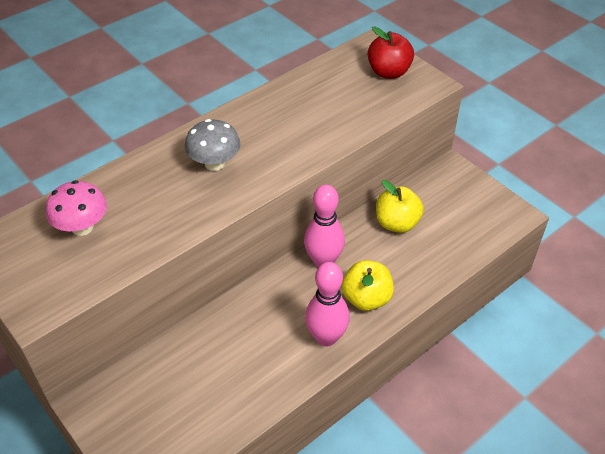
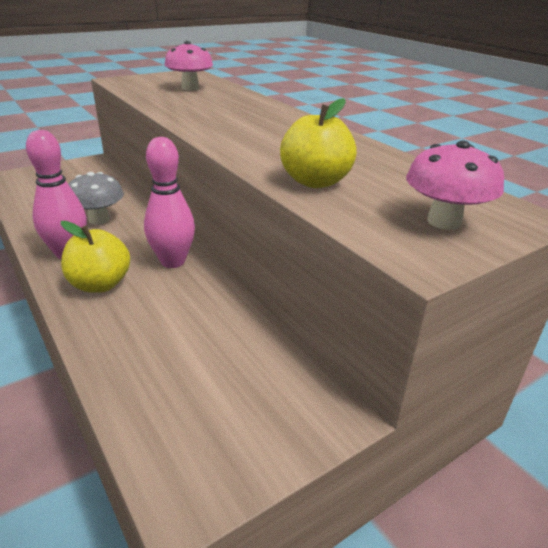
camera: 95 degrees right, 15 degrees down
grey mushroom [185,119,240,171] -> grey mushroom moved to [69,172,124,224]
red apple [368,27,414,79] -> pink mushroom [406,140,504,230]
yellow apple [376,180,424,233] -> yellow apple moved to [280,98,357,188]

